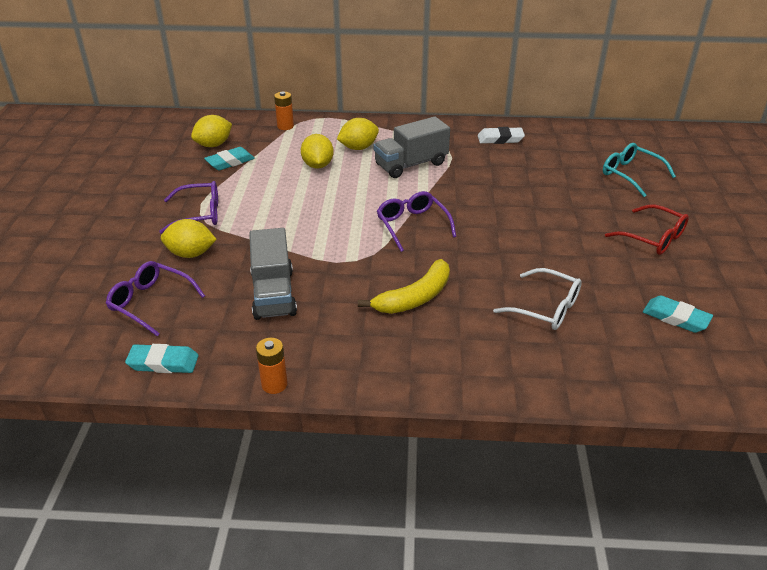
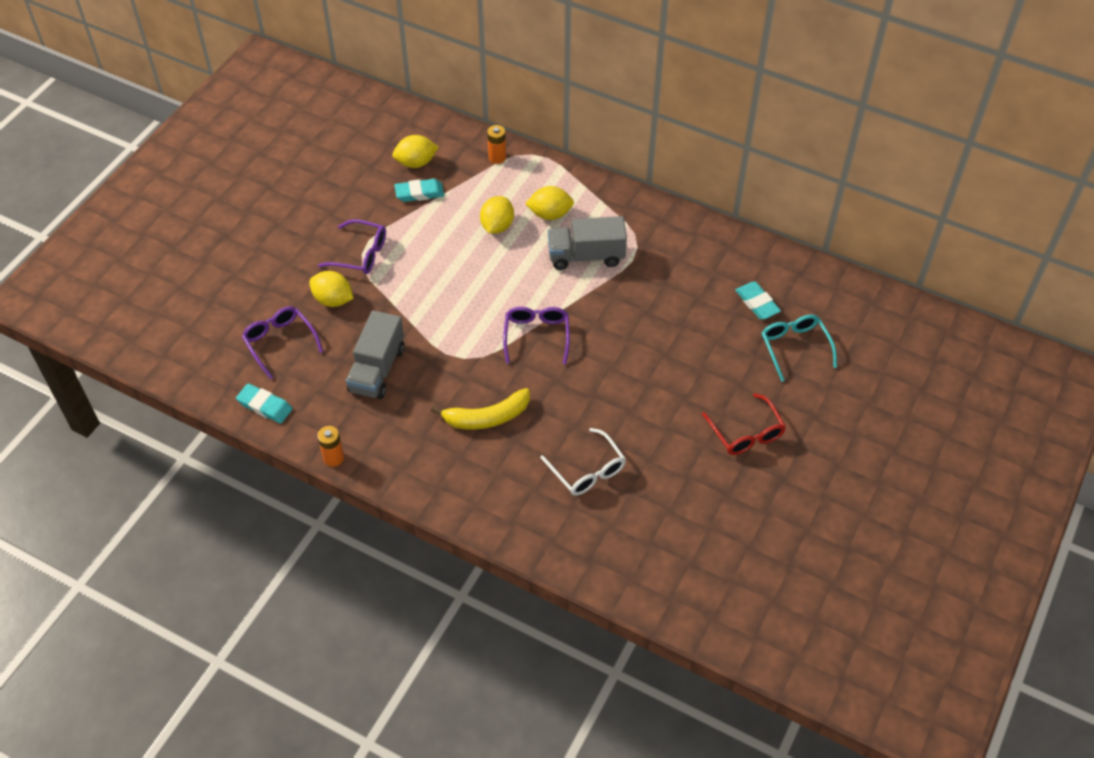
camera: 25 degrees right, 15 degrees up
white eraser [478,127,525,144] -> none
turquoise eraser [643,295,713,333] -> turquoise eraser moved to [735,282,781,320]

